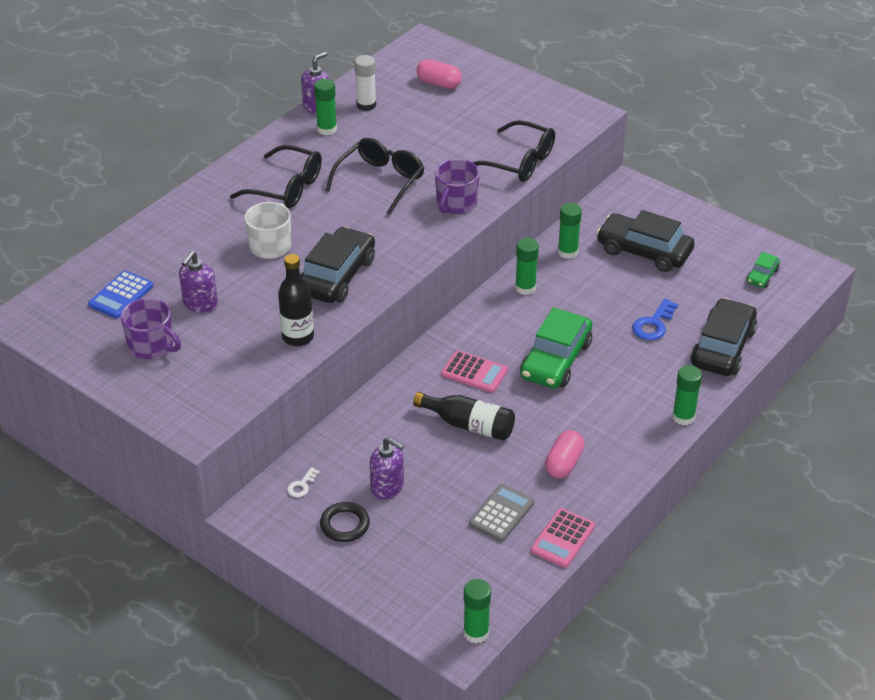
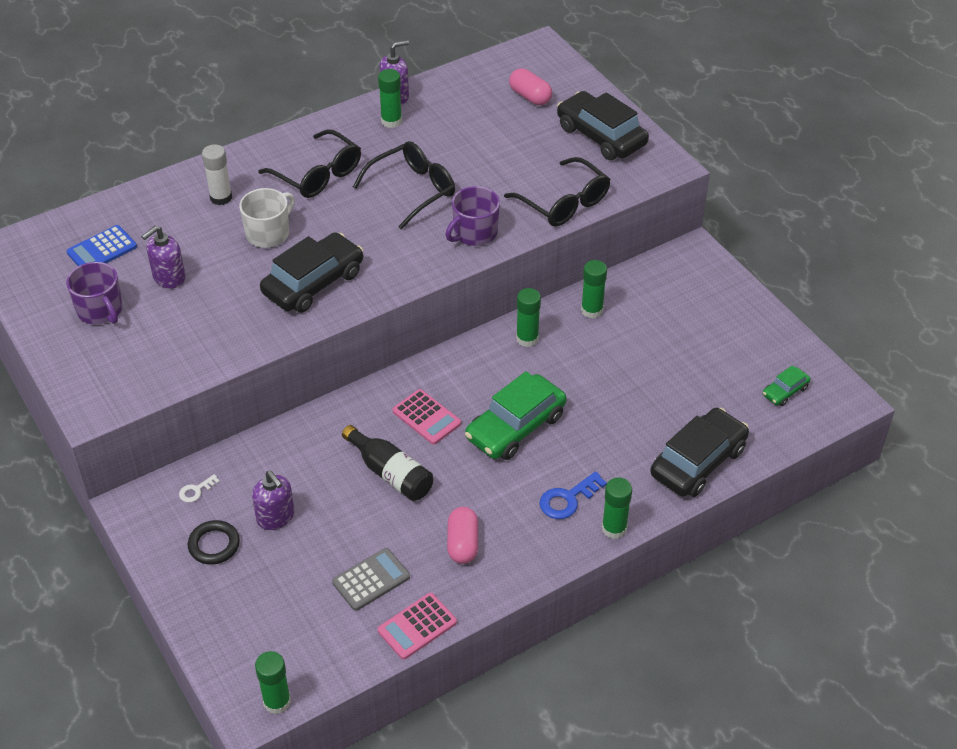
camera: 20 degrees right, 5 degrees up
black bottle [278,254,314,346] -> none
white glue stick [355,55,376,111] -> white glue stick moved to [202,144,232,205]
pink capsule [545,430,585,478] -> pink capsule turned 45 degrees counterclockwise [447,507,478,564]
black car [597,210,695,272] -> black car moved to [557,91,649,160]
blue key [632,299,678,340] -> blue key moved to [539,471,607,519]

